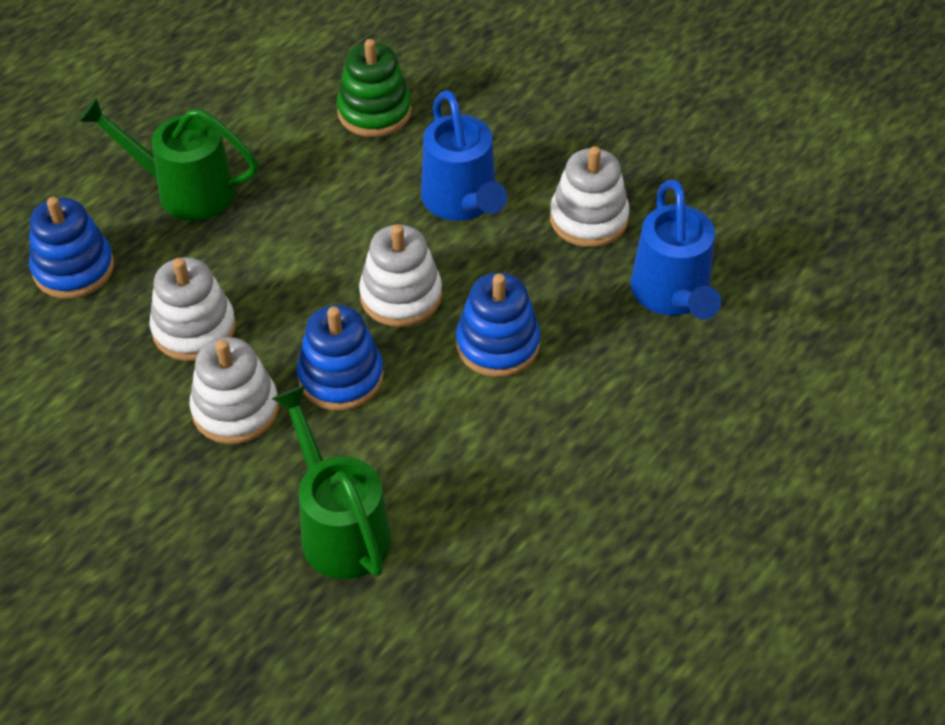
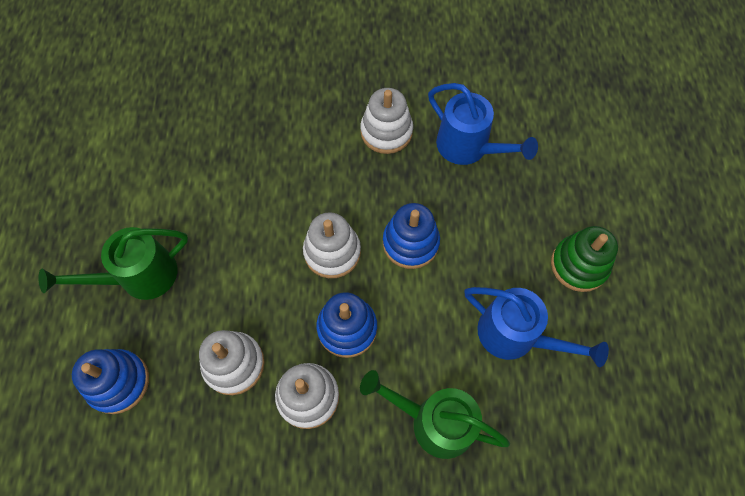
camera: 40 degrees left, 15 degrees up
green stacking toy [337,39,412,137] -> green stacking toy moved to [551,226,618,292]
blue watering can [421,90,507,221] -> blue watering can moved to [464,287,609,367]

